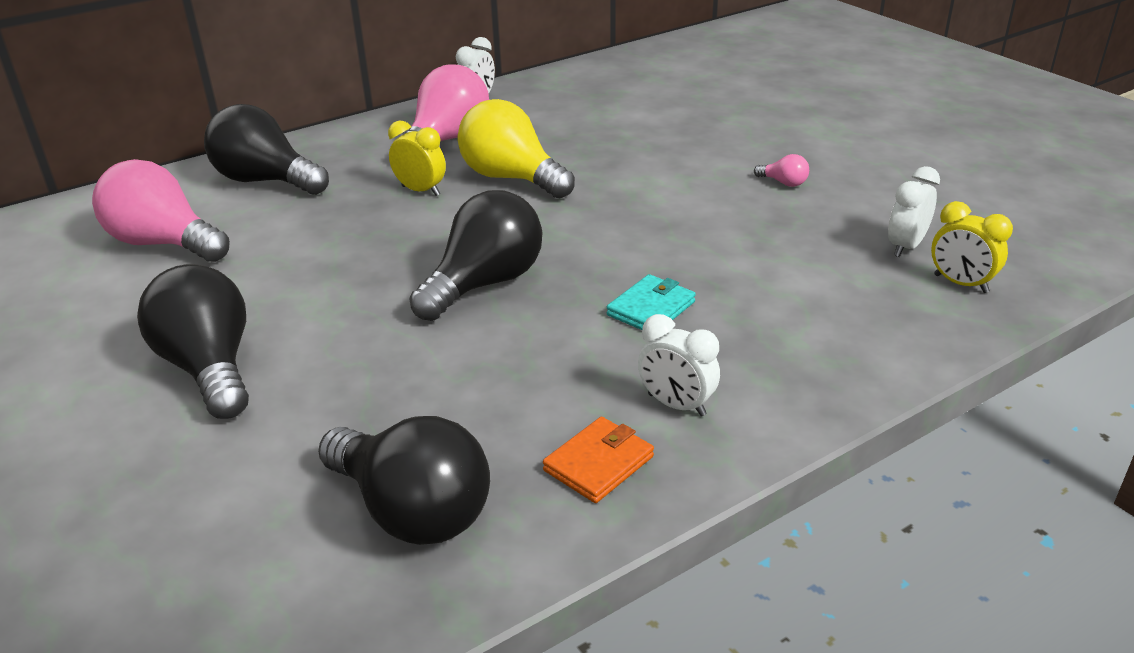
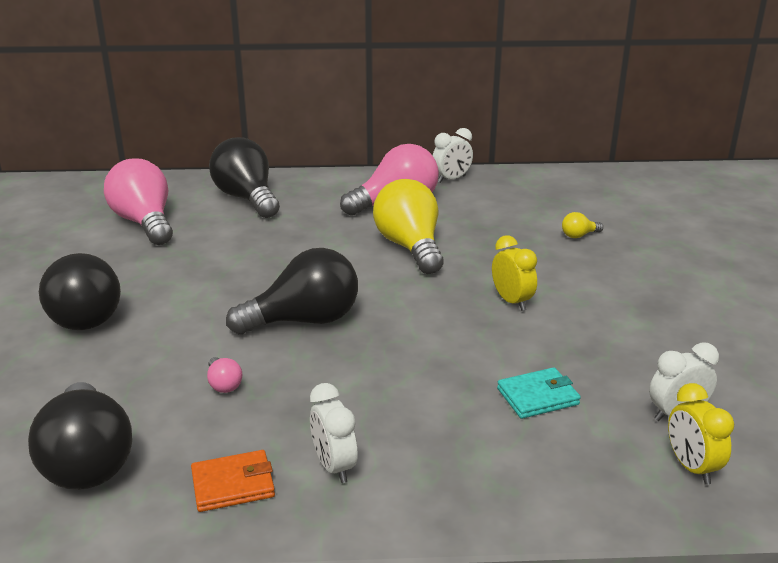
camera: 30 degrees right, 5 degrees down
black light bulb [137,264,249,419] -> black light bulb turned 150 degrees clockwise [39,253,121,330]
yellow clock [388,121,446,196] -> yellow clock moved to [492,235,537,311]
turquoise wallet [607,274,696,330] -> turquoise wallet moved to [497,367,581,419]
pink light bulb [754,154,809,187] -> pink light bulb moved to [207,357,242,393]
none -> yellow light bulb [562,212,603,238]

